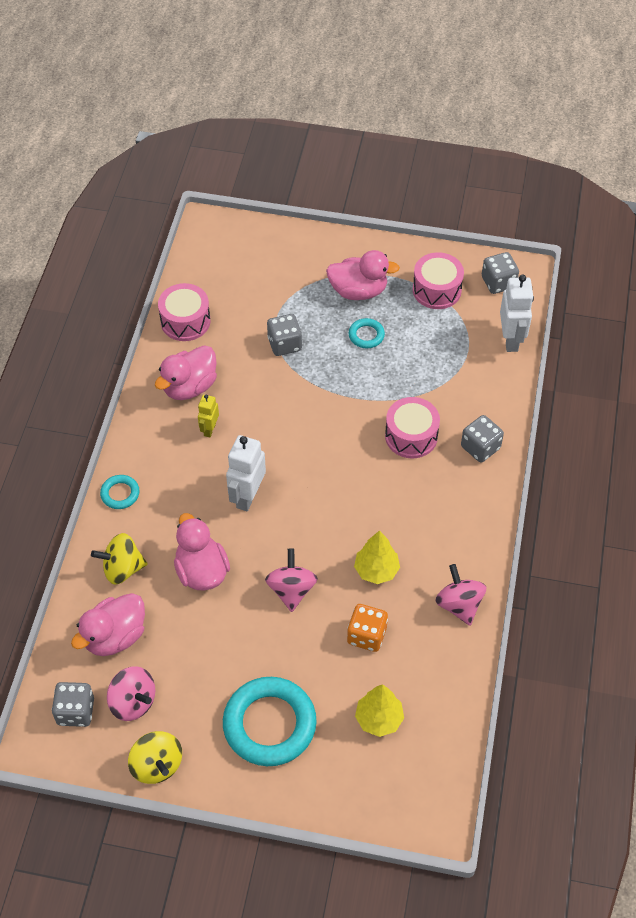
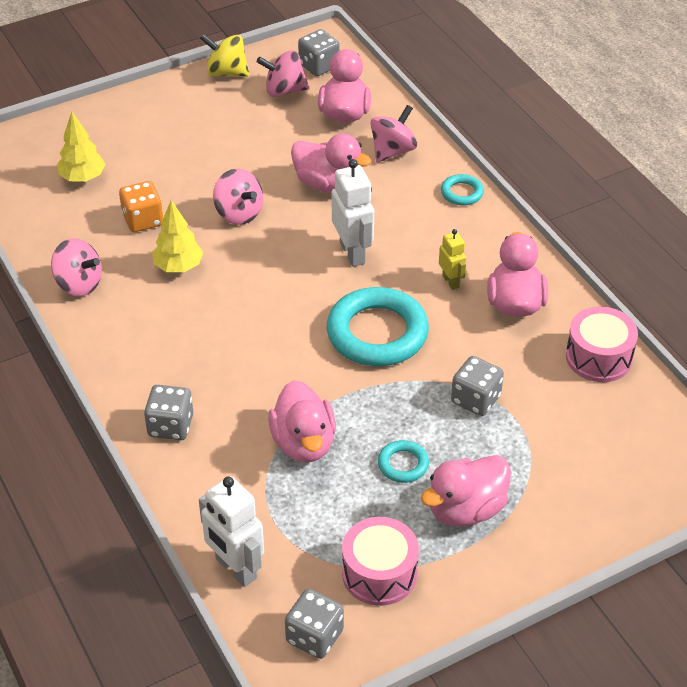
camera: 140 degrees right, 10 degrees down
yellow spinning top [91,533,147,585] -> pink spinning top [370,105,417,163]
turquoise ring [223,677,317,766] -> turquoise ring moved to [327,287,429,366]
pink drum [385,397,440,459] -> none
none -> pink duck [268,380,336,462]

